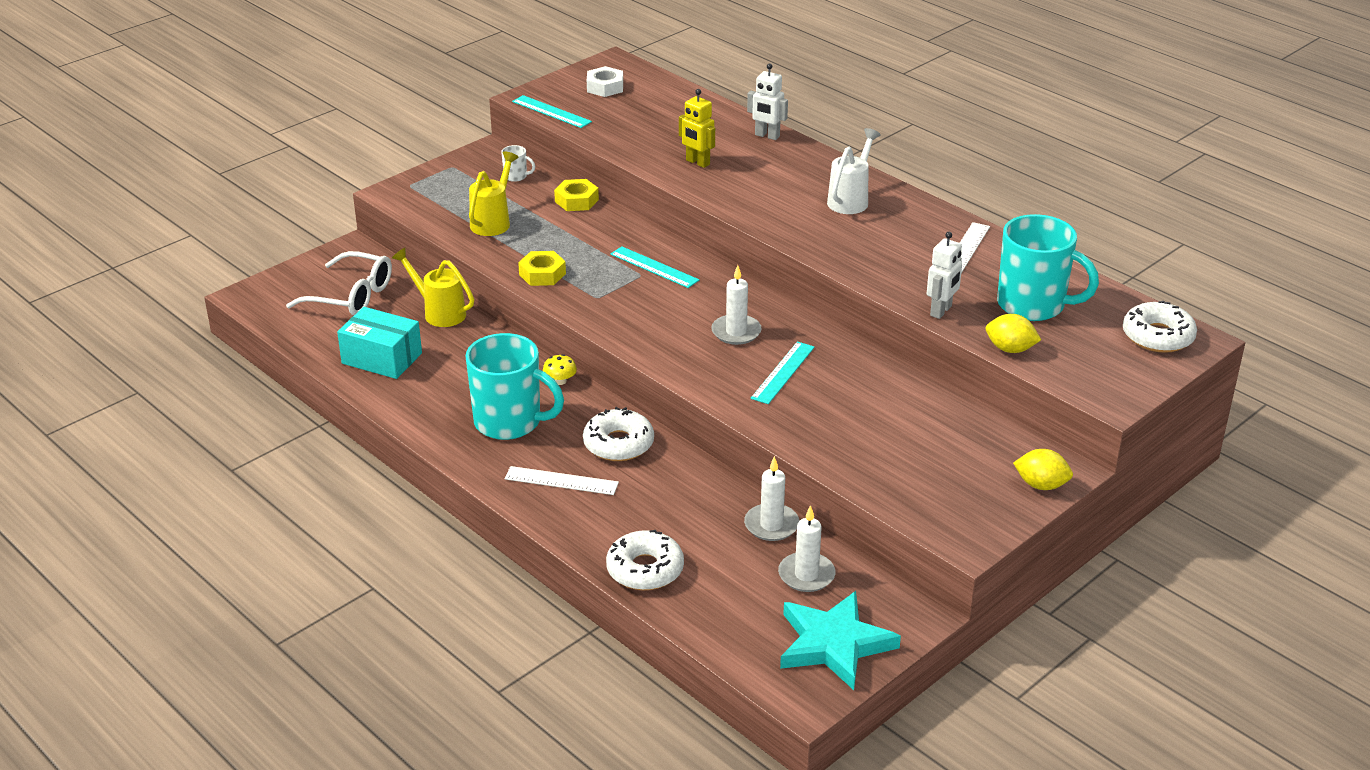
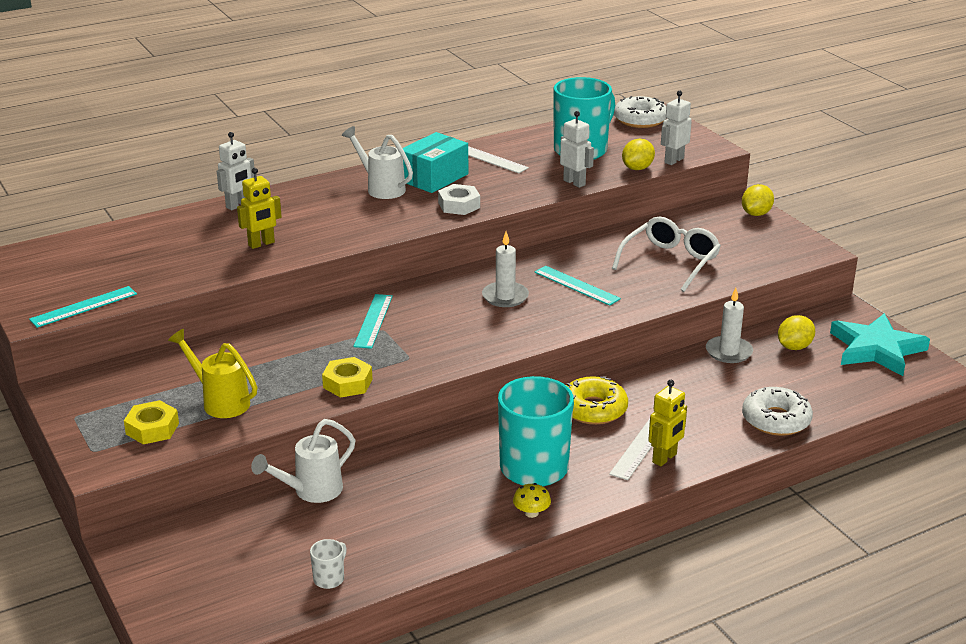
camera: 75 degrees left, 5 degrees down
white glasses [286,251,392,316] -> white glasses moved to [612,216,721,292]
turquoise box [337,307,422,379] -> turquoise box moved to [402,132,468,193]
yellow watering can [392,248,474,327] -> white watering can [251,419,355,503]
white mug [501,145,535,182] -> white mug moved to [310,539,347,589]
yellow mushroom [543,354,577,385] -> yellow mushroom moved to [513,483,551,518]
yellow nut [554,179,599,211] -> yellow nut moved to [124,400,179,444]
white donut [583,407,654,461] -> yellow donut [566,376,628,425]
white nut [587,66,623,97] -> white nut moved to [438,184,480,215]
turquoise ruler [611,246,699,288] -> turquoise ruler turned 45 degrees counterclockwise [353,294,393,349]
white candle [778,505,835,592] -> yellow lemon [778,315,815,350]
none -> yellow robot [648,380,687,466]
none -> white robot [661,91,692,165]

